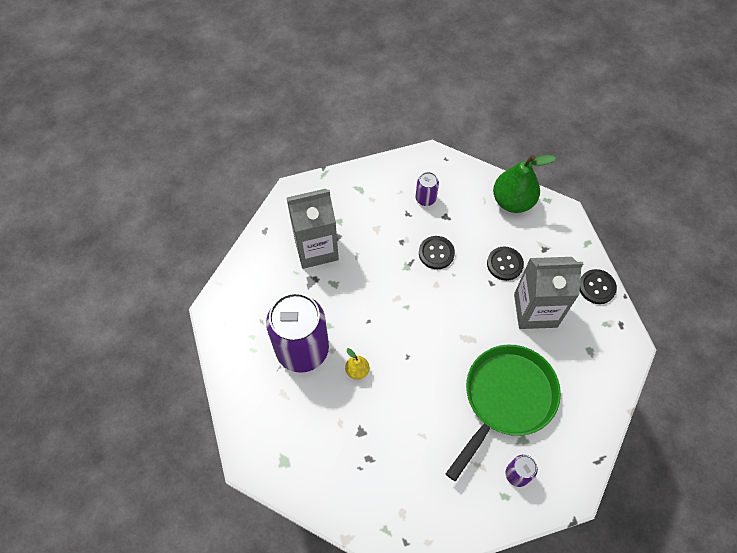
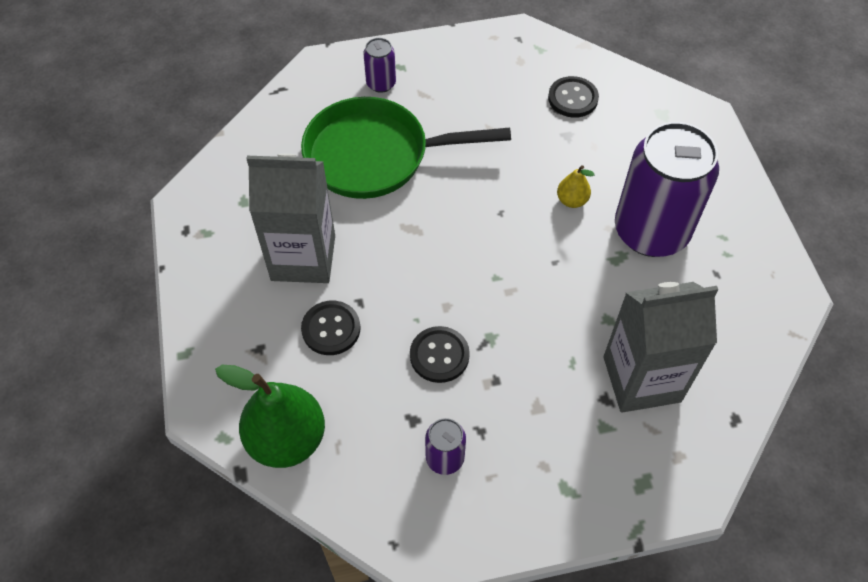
camera: 175 degrees left, 5 degrees down
green pan [446,344,561,481] -> green pan turned 45 degrees clockwise [301,97,511,199]
black button [580,269,617,304] -> black button moved to [548,76,599,118]

